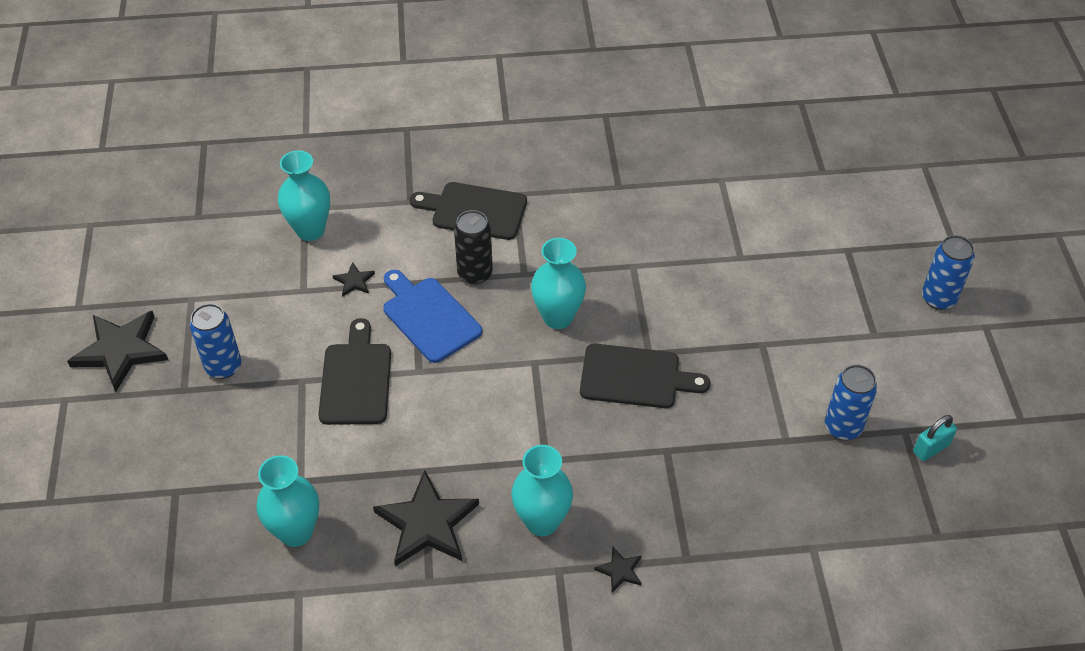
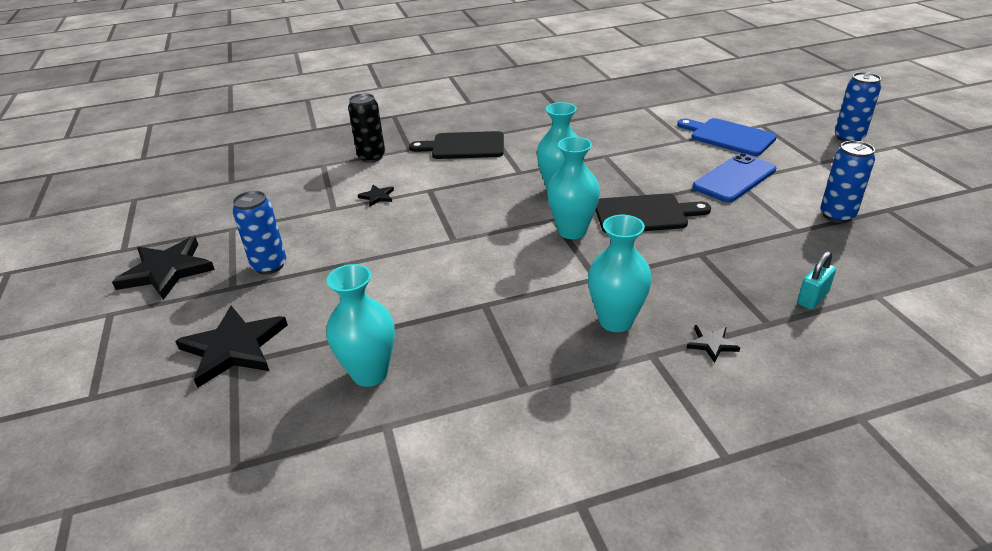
camera: 10 degrees left, 15 degrees down
turquoise vase [278,150,330,241] -> turquoise vase moved to [547,137,600,239]
black cutting board [318,318,391,425] -> none
black star [373,471,479,566] -> black star moved to [175,306,288,388]
blue cutting board [383,270,482,363] -> blue cutting board moved to [677,118,777,156]
black can [454,210,493,285] -> black can moved to [348,93,385,163]
turquoise padlock [913,415,957,461] -> turquoise padlock moved to [797,251,836,310]
none -> blue phone [692,153,776,202]

